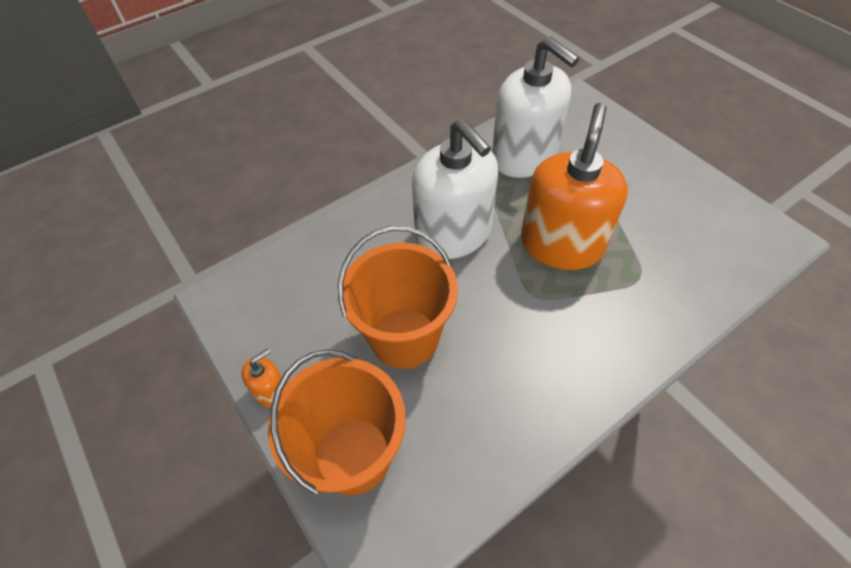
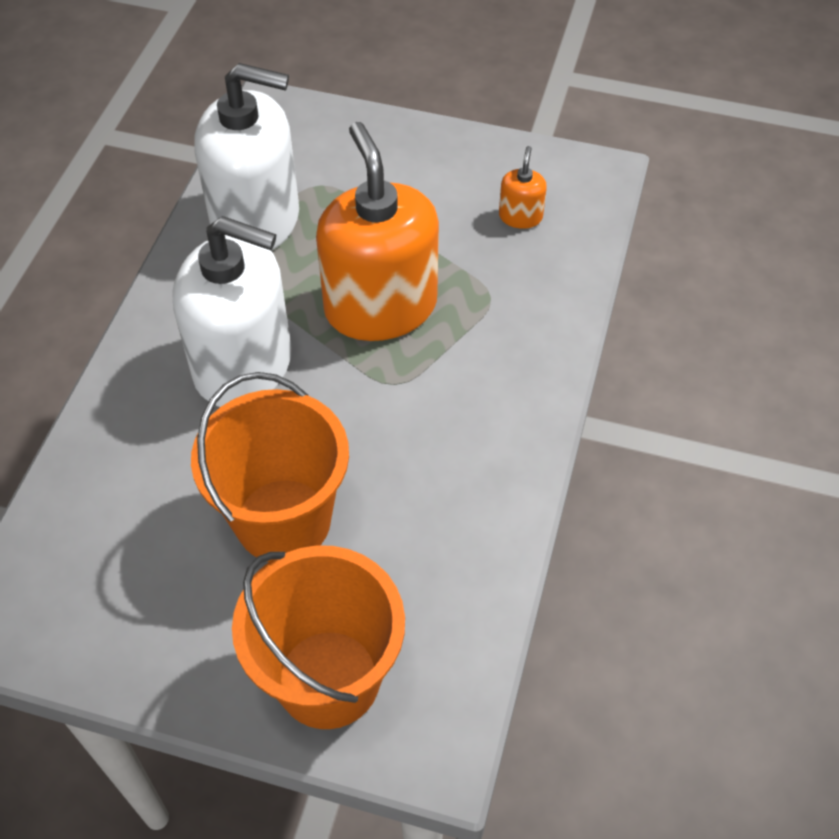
camera: 40 degrees left, 0 degrees up
orange soap dispenser [242,349,282,408] -> orange soap dispenser moved to [499,146,547,229]

